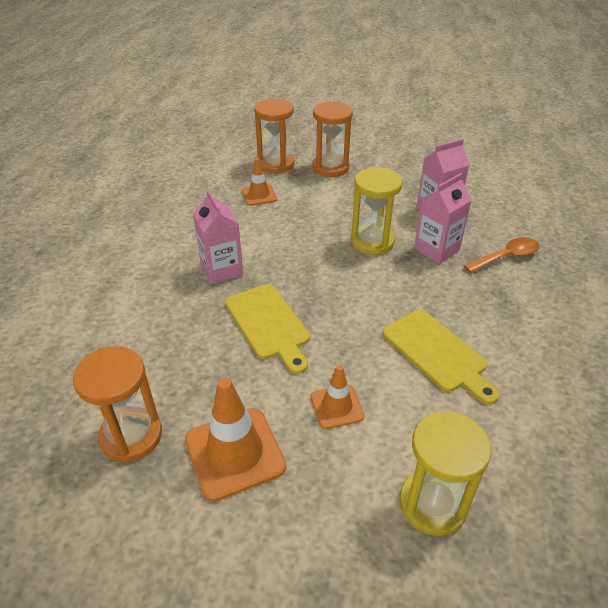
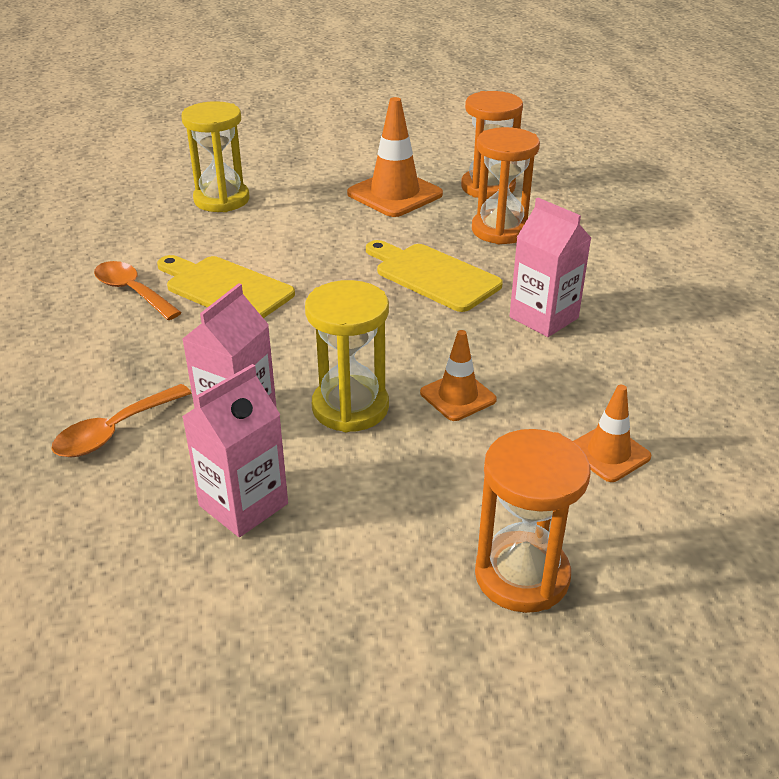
camera: 160 degrees right, 5 degrees down
orange hourglass [254,98,294,173] -> orange hourglass moved to [472,127,540,244]
orange traffic cone [311,365,364,429] -> orange traffic cone moved to [420,330,497,421]
none -> orange spoon [94,261,182,320]

